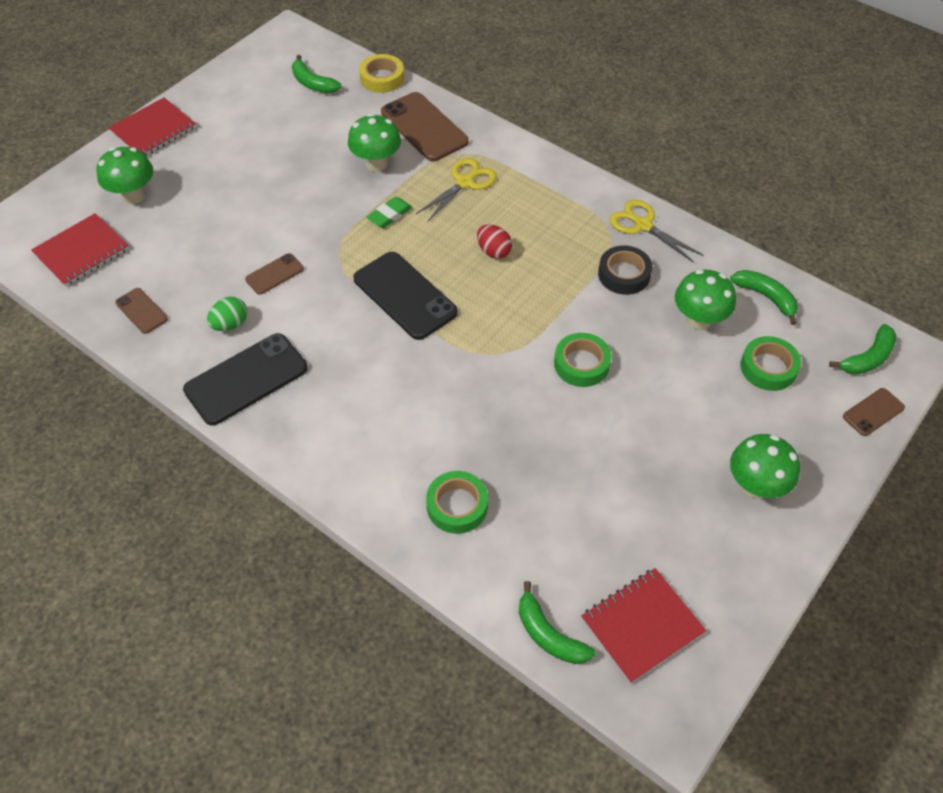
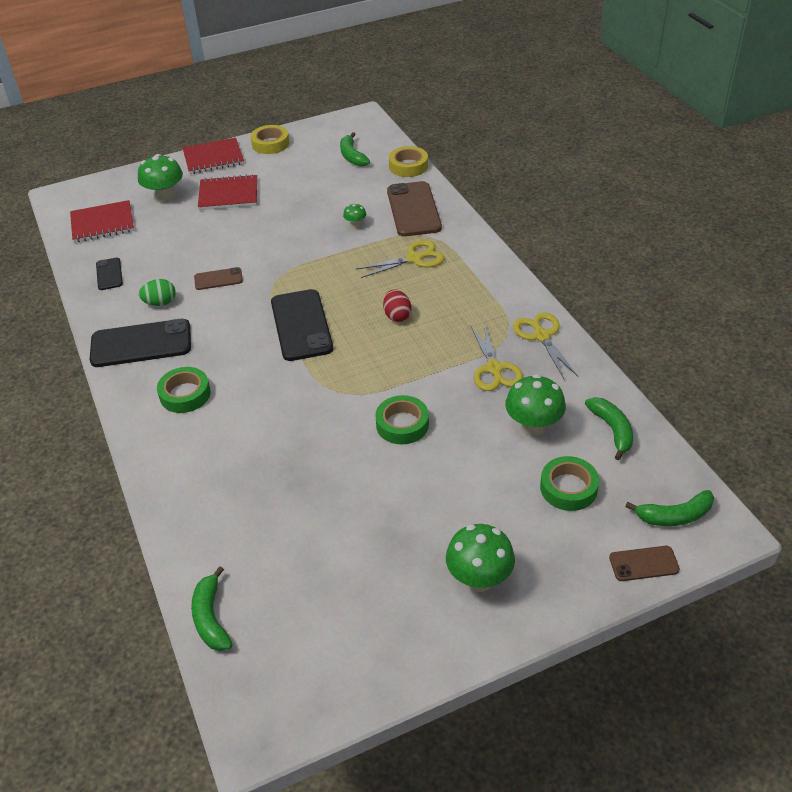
camera: 30 degrees right, 10 degrees down
brown phone [115,288,168,334] -> black phone [96,258,123,290]
green mushroom [348,113,401,172] -> green mushroom [343,203,366,228], size x0.50
green eraser [366,196,412,228] -> none
green tape [426,471,488,534] -> green tape moved to [157,367,211,413]
red notebook [581,568,707,683] -> red notebook moved to [198,174,257,210]
black tape [598,245,653,295] -> yellow scissors [470,324,523,391]
none -> yellow tape [250,125,289,154]

